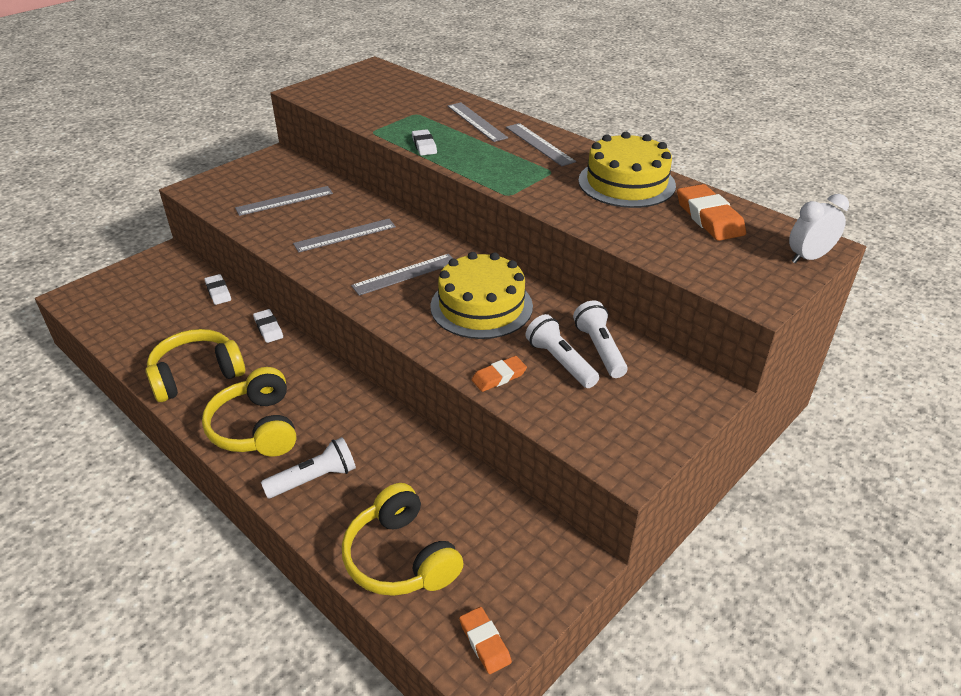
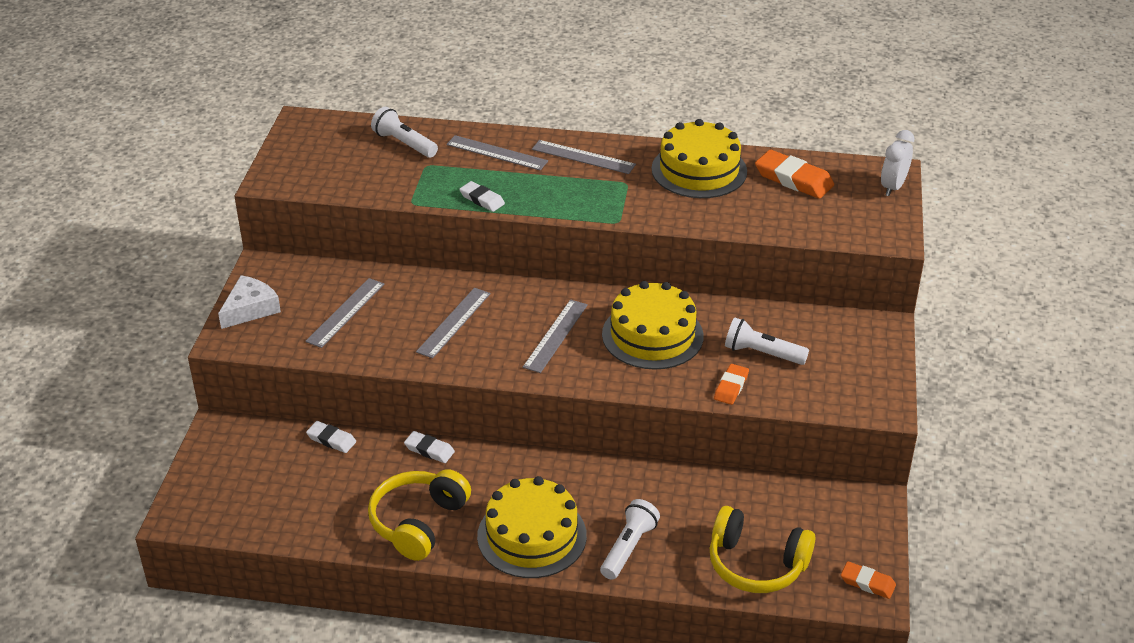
camera: 35 degrees left, 0 degrees up
yellow headphones [202,367,296,457] -> yellow cake [477,476,587,578]
white flashlight [573,300,628,378] -> white flashlight moved to [371,107,438,158]
none -> white cheese [218,275,281,329]

